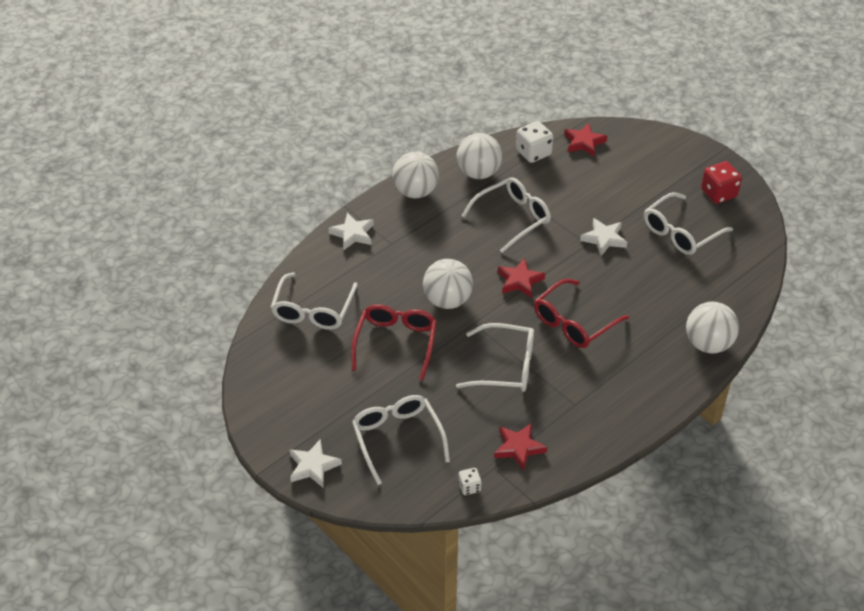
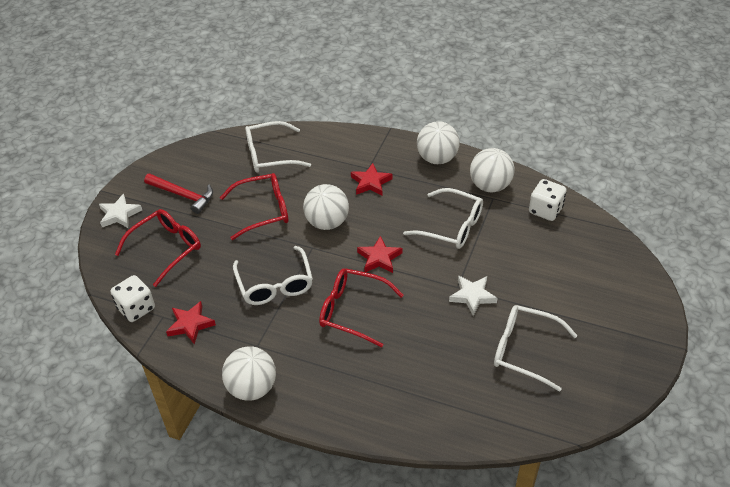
camera: 65 degrees right, 0 degrees up
white star [328,213,374,250] -> none
white glasses [352,395,450,485] -> red glasses [115,209,201,287]
white dice [458,468,482,495] -> white dice [111,275,155,322], size x1.83
red star [564,123,607,156] -> red star moved to [351,163,392,196]
white ball [686,302,739,353] -> white ball moved to [222,346,276,401]
red dice [701,161,742,204] -> none
none -> red hammer [144,173,213,214]

